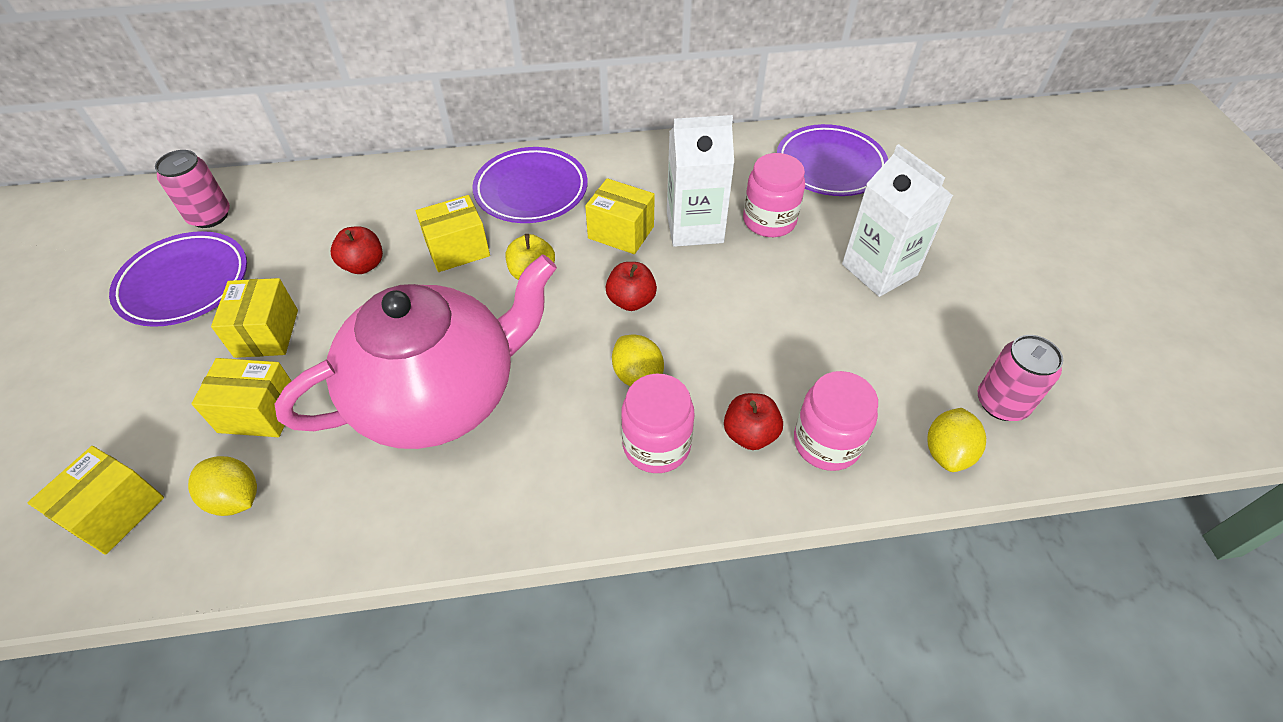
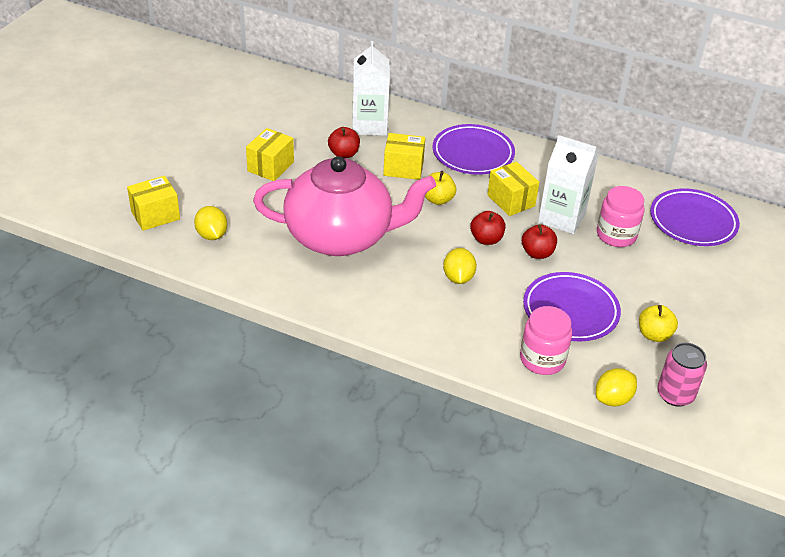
camera: 30 degrees right, 10 degrees down
purple plate [109,231,247,327] -> purple plate moved to [523,272,621,342]
pink can [155,150,230,228] -> none
yellow box [191,358,291,437] -> none
pink jar [621,374,695,473] -> none
red apple [724,393,783,450] -> red apple moved to [522,224,557,259]
white carton [842,144,953,297] -> white carton moved to [352,41,390,136]
none -> yellow apple [639,305,678,342]

